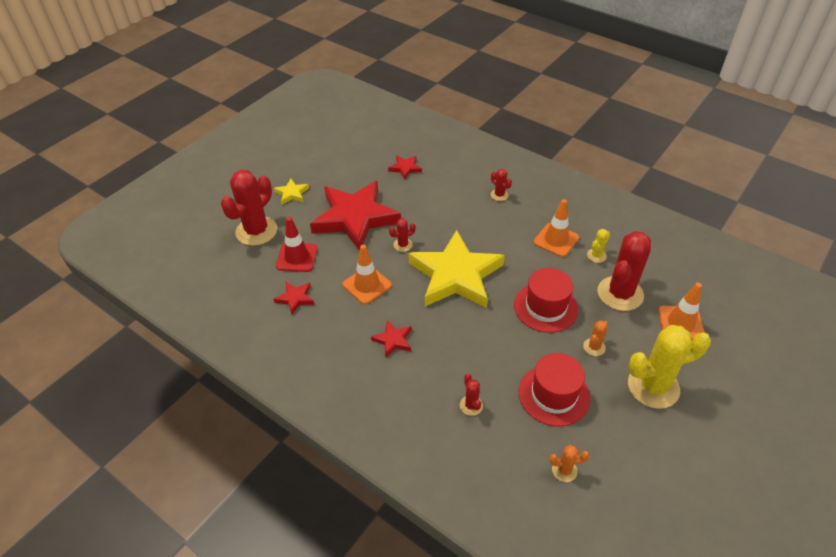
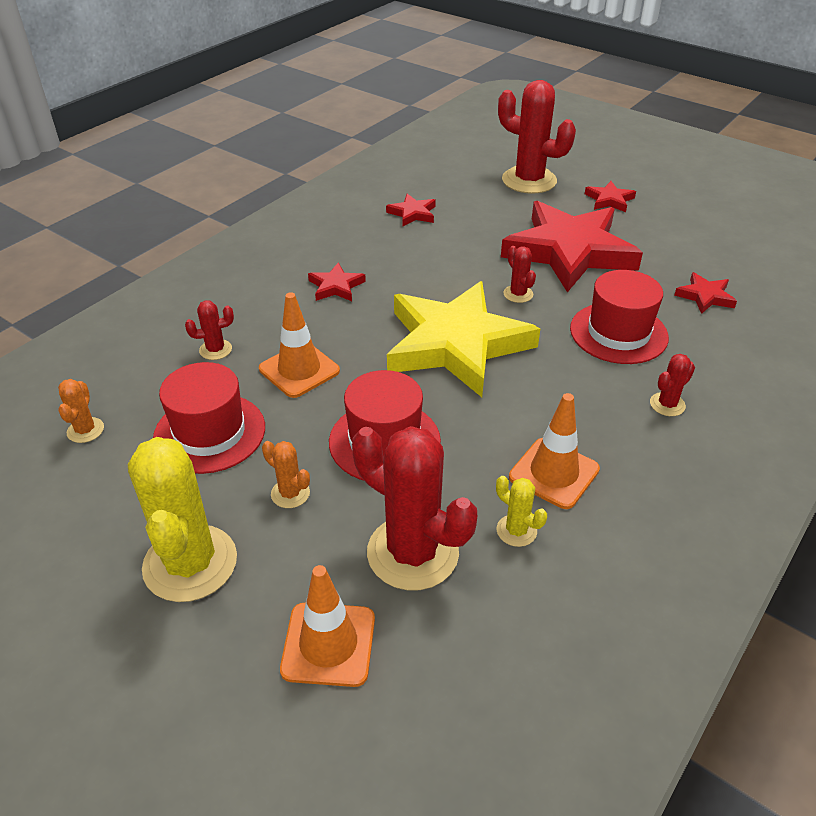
camera: 90 degrees right, 5 degrees down
yellow star [274,179,309,205] -> red star [585,181,636,212]
red traffic cone [276,217,318,272] -> none
orange traffic cone [342,245,392,304] -> orange traffic cone moved to [259,292,340,398]
none -> red hat [570,270,669,364]

